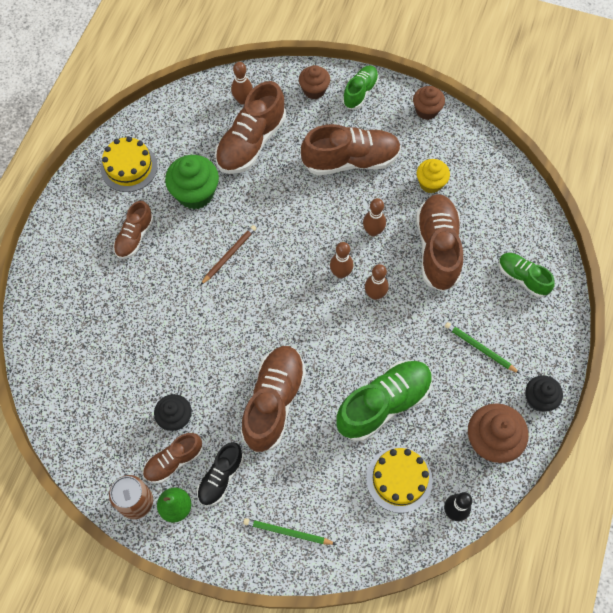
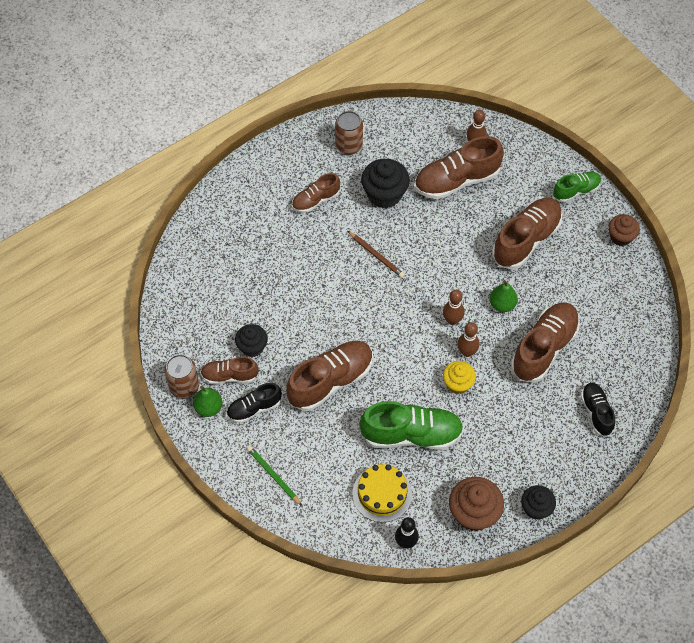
camera: 35 degrees right, 5 degrees down
yellow cake [101,137,158,192] -> brown can [335,111,363,155]
green cupcake [165,155,219,209] -> black cupcake [361,159,410,208]
brown pencil [201,225,257,285] -> brown pencil turned 60 degrees clockwise [348,231,405,278]
brown cupcake [299,65,330,99] -> none
brown shoe [301,124,401,175] -> brown shoe turned 75 degrees counterclockwise [492,198,563,269]
brown bowling pin [363,198,386,236] -> green pear [489,280,518,312]
yellow cupcake [417,159,450,193] -> yellow cupcake moved to [443,361,476,394]
green pencil [445,322,520,374] -> none
green shoe [499,253,555,297] -> black shoe [581,383,615,436]

